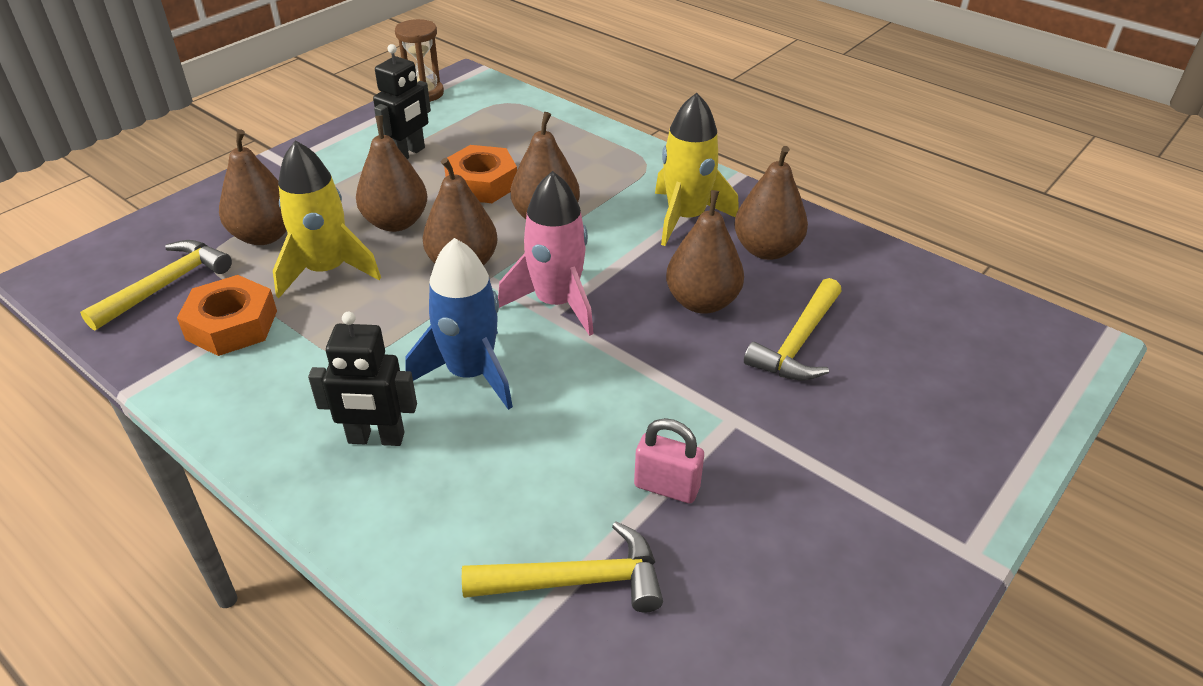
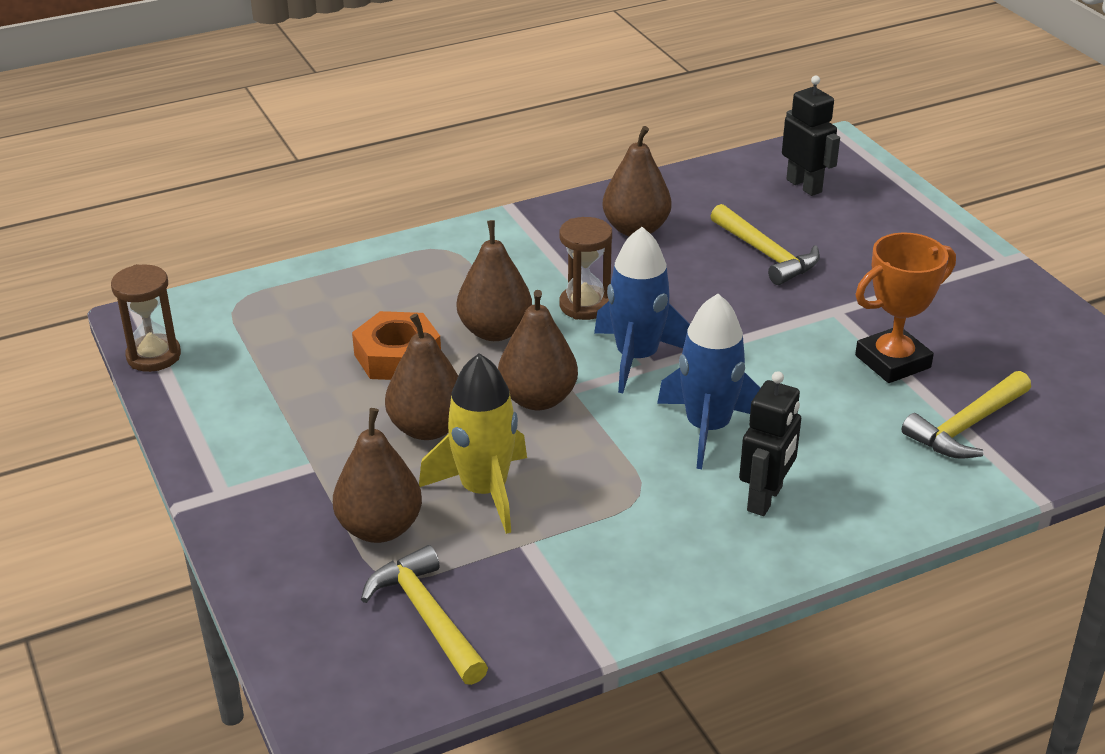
camera: 65 degrees left, 5 degrees down
orange nut [177,275,277,356] -> none
black robot [373,44,431,159] -> black robot moved to [782,76,840,196]
yellow hammer [462,521,663,613] -> yellow hammer turned 150 degrees counterclockwise [902,371,1031,459]
pink rocket [498,171,594,336] -> blue rocket [594,227,690,393]
pink padlock [634,418,704,503] -> orange trophy [855,232,956,383]
yellow rocket [655,93,739,246] -> none
brown pear [666,190,744,314] -> none
none -> brown hourglass [559,217,612,320]

